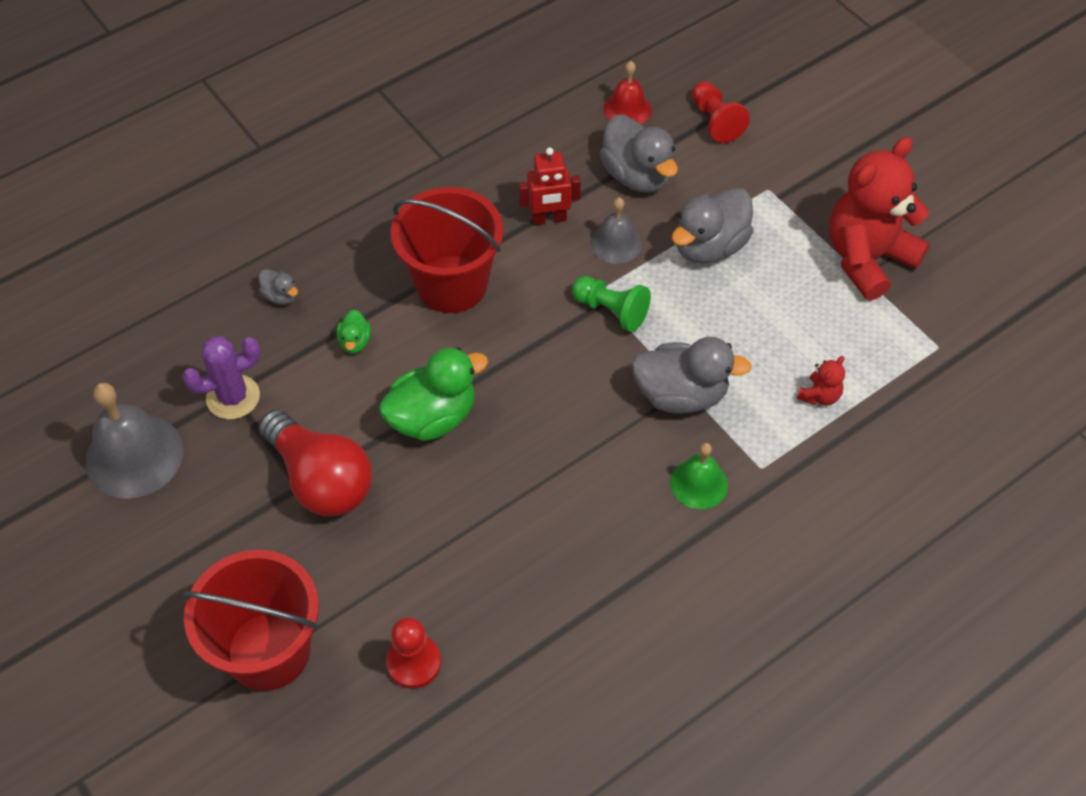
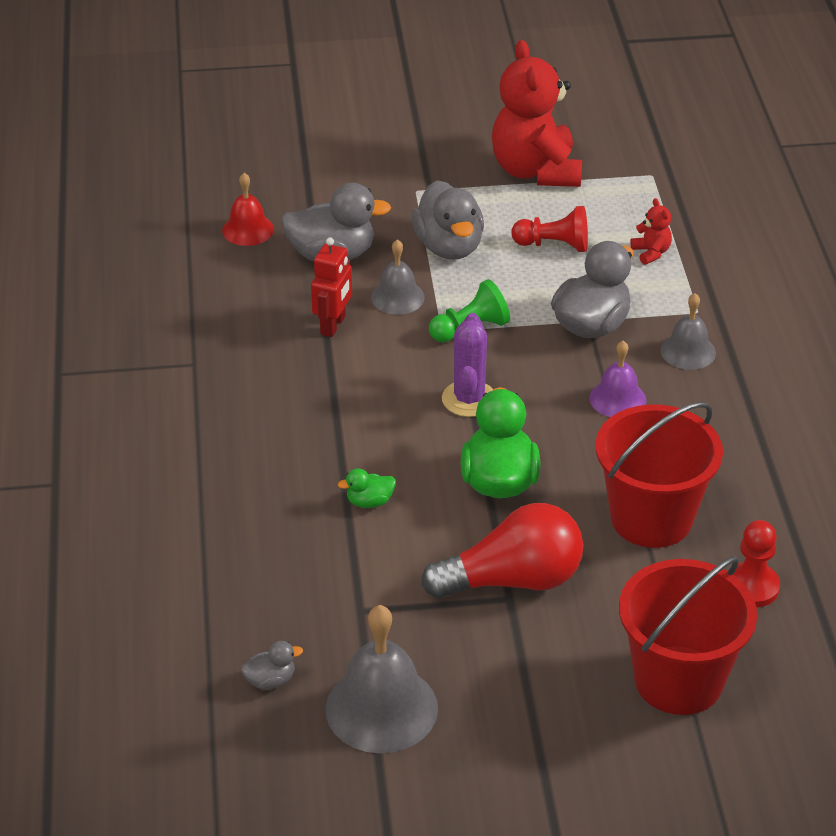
camera: 60 degrees left, 15 degrees down
purple cactus [182,336,260,419] -> purple cactus moved to [442,313,493,417]
grey duck [259,269,298,305] -> grey duck moved to [241,641,303,690]
green duck [337,310,371,354] -> green duck turned 135 degrees clockwise [338,468,396,508]
red bucket [391,187,504,313] -> red bucket moved to [596,402,723,548]
green bell [670,443,728,509] -> grey bell [660,293,716,370]
red pawn [692,81,750,143] -> red pawn moved to [511,206,588,252]
none -> purple bell [589,341,646,417]

